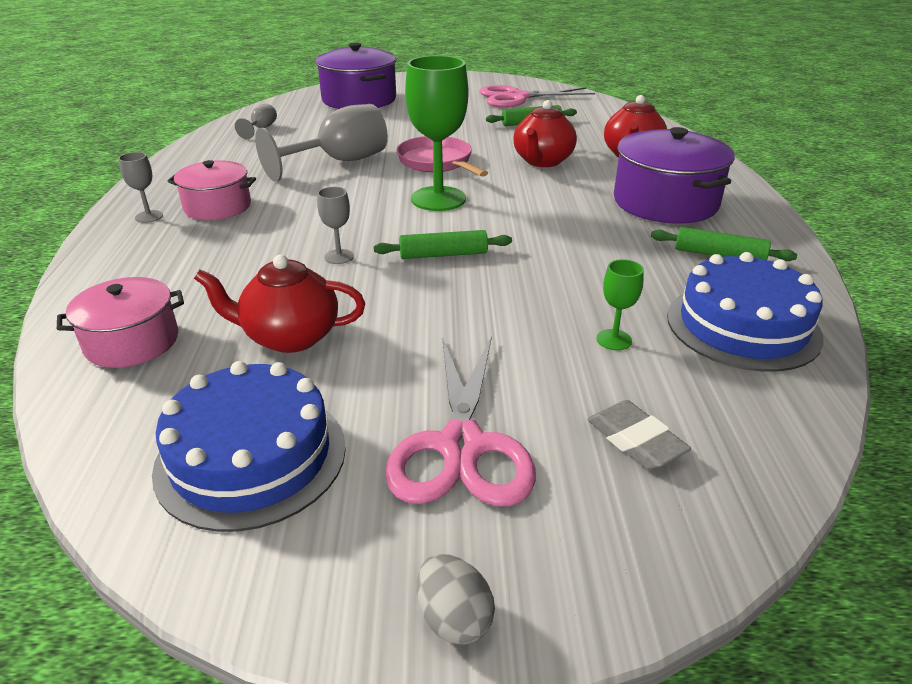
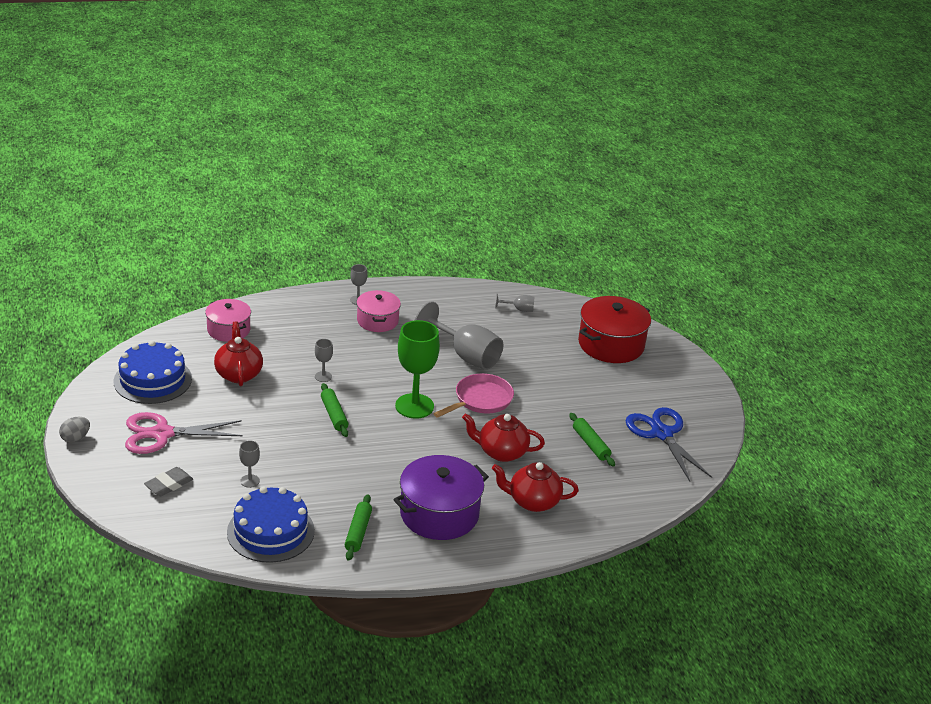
camera: 75 degrees right, 0 degrees up
purple pot [315,43,396,109] -> red pot [578,296,651,363]
pink scissors [479,85,595,107] -> blue scissors [626,407,712,481]
green goblet [597,259,644,350] -> grey goblet [239,440,260,488]

